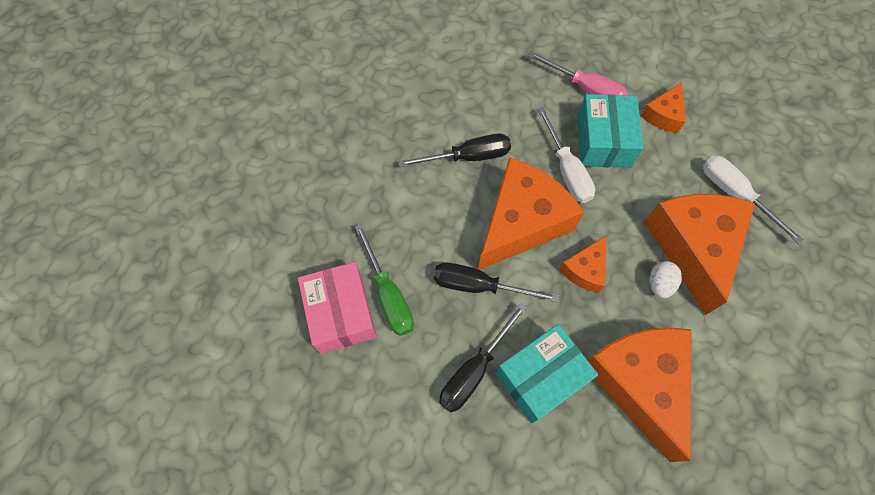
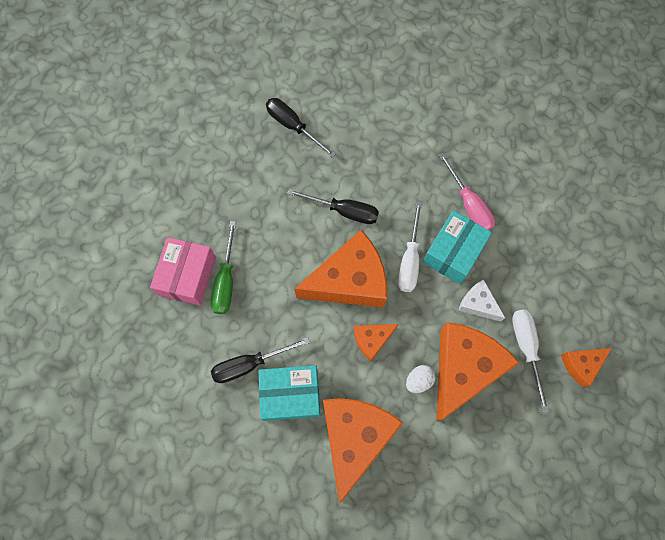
camera: 30 degrees right, 5 degrees up
black screwdriver [434,262,559,302] -> black screwdriver moved to [266,98,336,158]
orange cheese [641,82,686,133] -> orange cheese moved to [561,348,612,387]
none -> white cheese [458,279,505,322]

